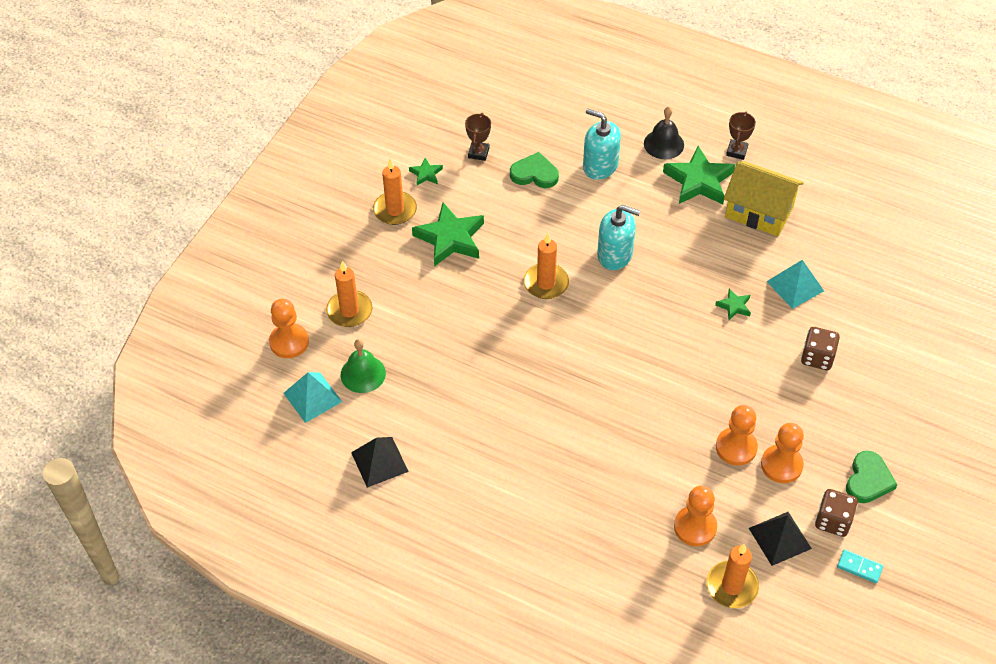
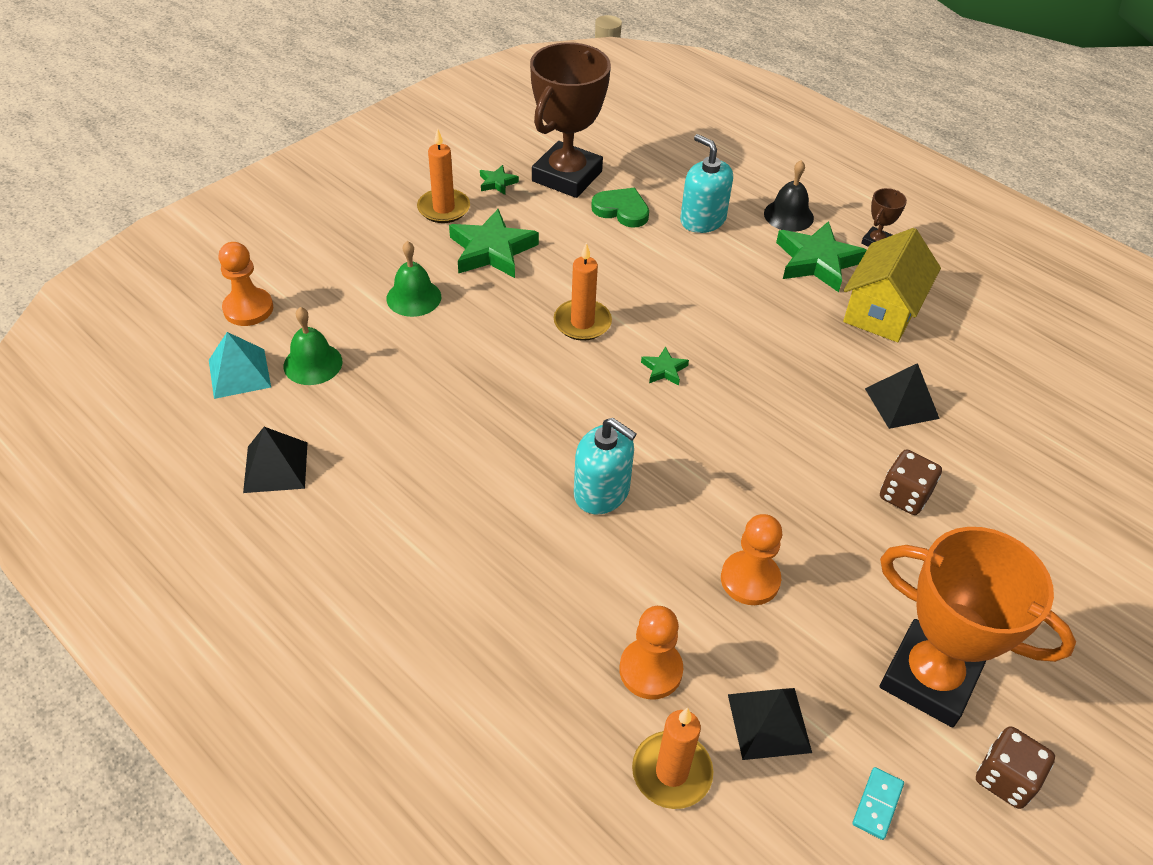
camera: 15 degrees right, 5 degrees down
orange candle [326,261,372,327] -> none
brown trophy [465,113,491,161] -> brown trophy [530,43,611,198], size x2.42
turquoise soap dispenser [597,205,640,270] -> turquoise soap dispenser moved to [574,418,637,514]
green star [715,288,751,320] -> green star moved to [641,346,689,385]
yellow house [724,161,804,236] -> yellow house turned 75 degrees clockwise [843,228,941,342]
orange pawn [761,423,804,483] -> none
turquoise pyramid [767,260,824,309] -> black pyramid [865,363,940,429]
brown dice [815,489,858,537] -> brown dice moved to [976,726,1055,809]
turquoise domino [837,549,883,583] -> turquoise domino turned 75 degrees clockwise [853,767,904,840]
green heart [846,451,897,503] -> orange trophy [880,527,1076,727]
none -> green bell [386,241,441,317]

